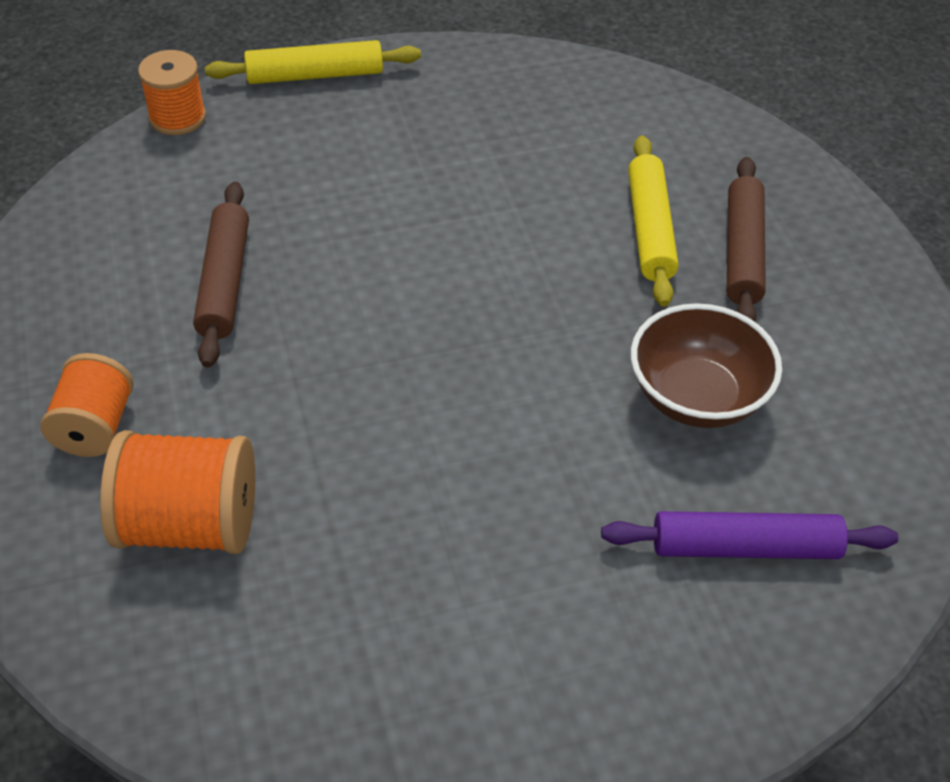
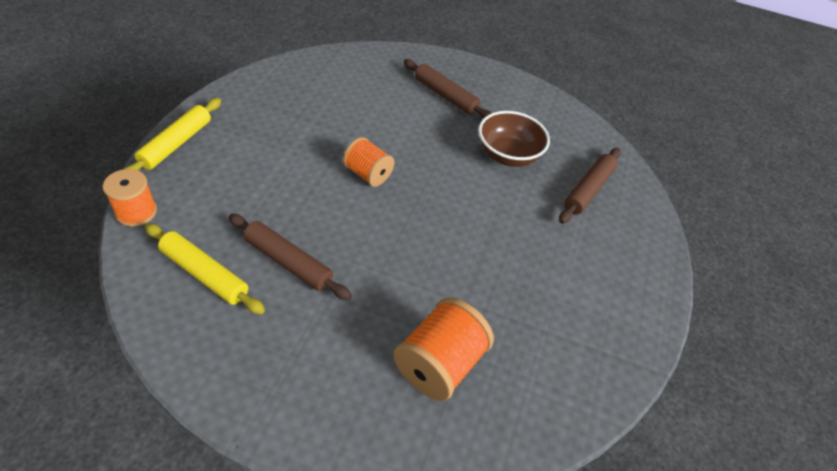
camera: 60 degrees left, 0 degrees up
orange spool [40,353,134,457] -> orange spool moved to [343,137,394,187]
purple rolling pin [601,511,899,559] -> brown rolling pin [559,148,621,224]
yellow rolling pin [628,135,679,307] -> yellow rolling pin moved to [145,224,265,314]

